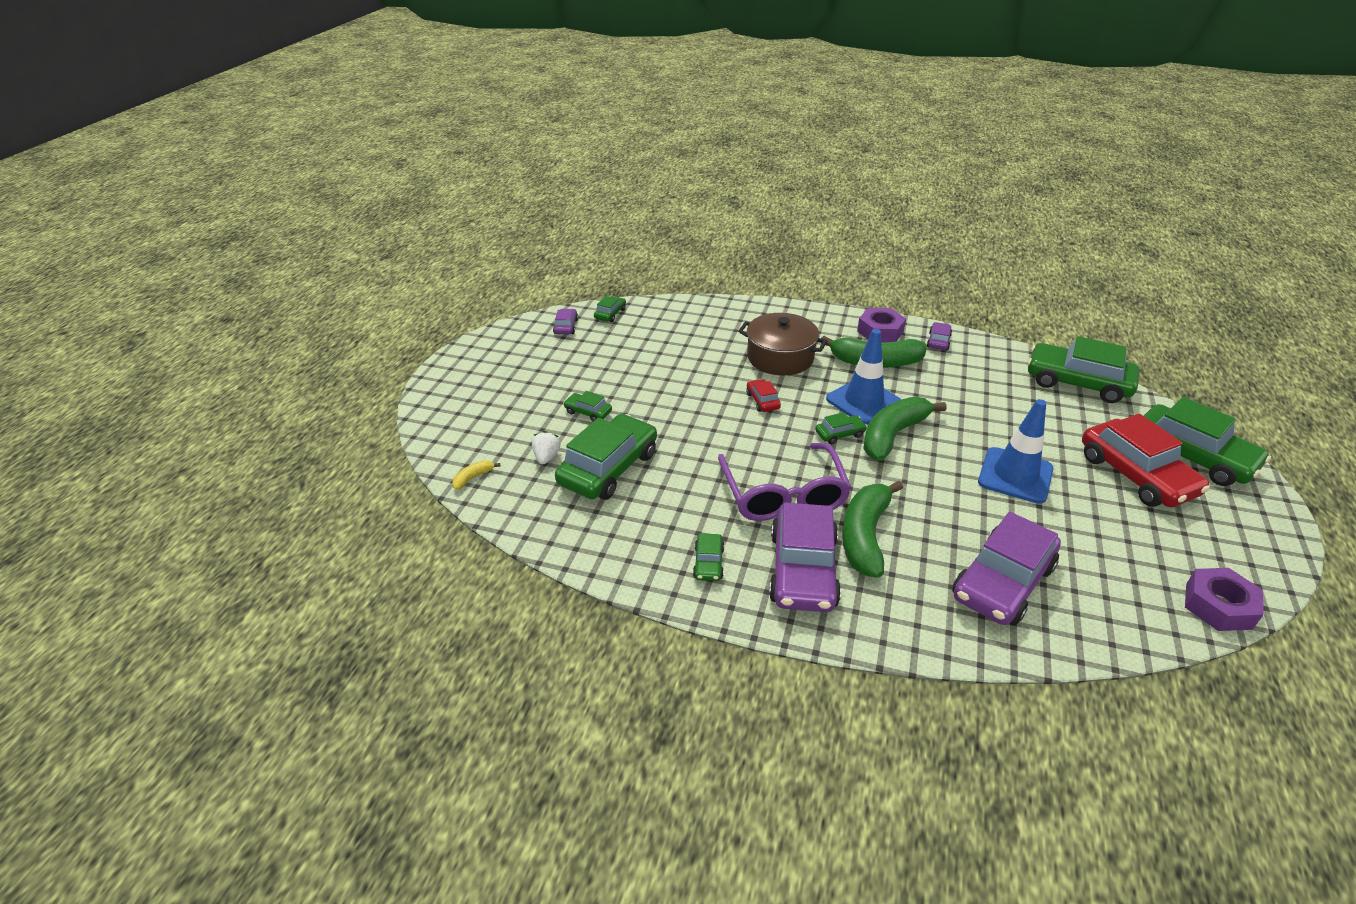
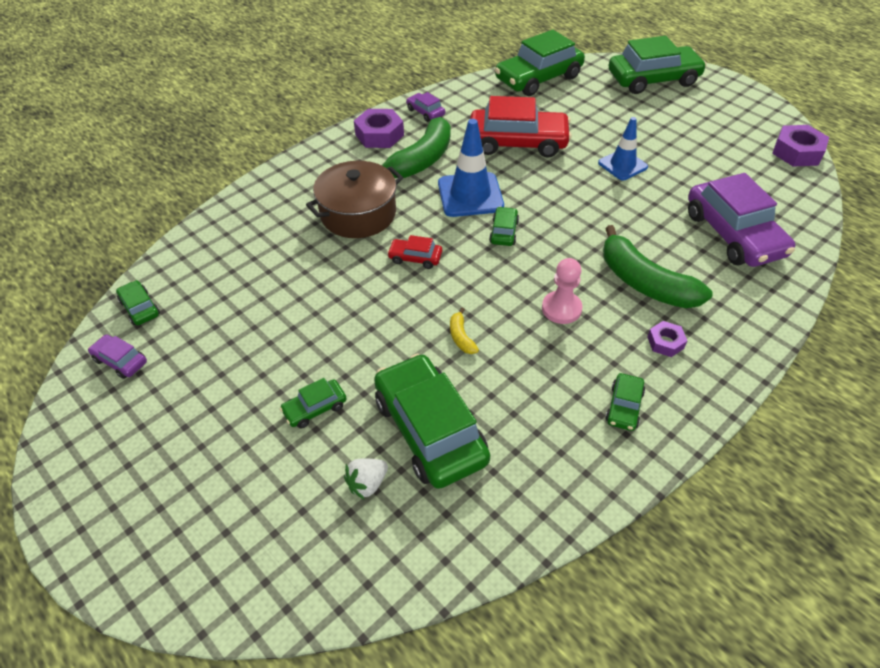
camera: 60 degrees left, 10 degrees up
yellow banana [452,460,500,490] -> yellow banana moved to [450,308,479,354]
white strawberry [532,431,561,464] -> white strawberry turned 75 degrees counterclockwise [344,459,388,500]
green car [693,533,724,581] -> green car turned 75 degrees clockwise [605,373,645,431]
purple glasses [718,443,851,521] -> pink pawn [542,258,583,324]
purple car [769,503,841,612] -> purple nut [647,321,687,357]
green banana [863,397,946,461] -> none
blue traffic cone [978,399,1054,504] -> blue traffic cone [598,117,648,180], size x0.66
red car [1082,413,1210,507] -> red car moved to [470,96,572,158]

